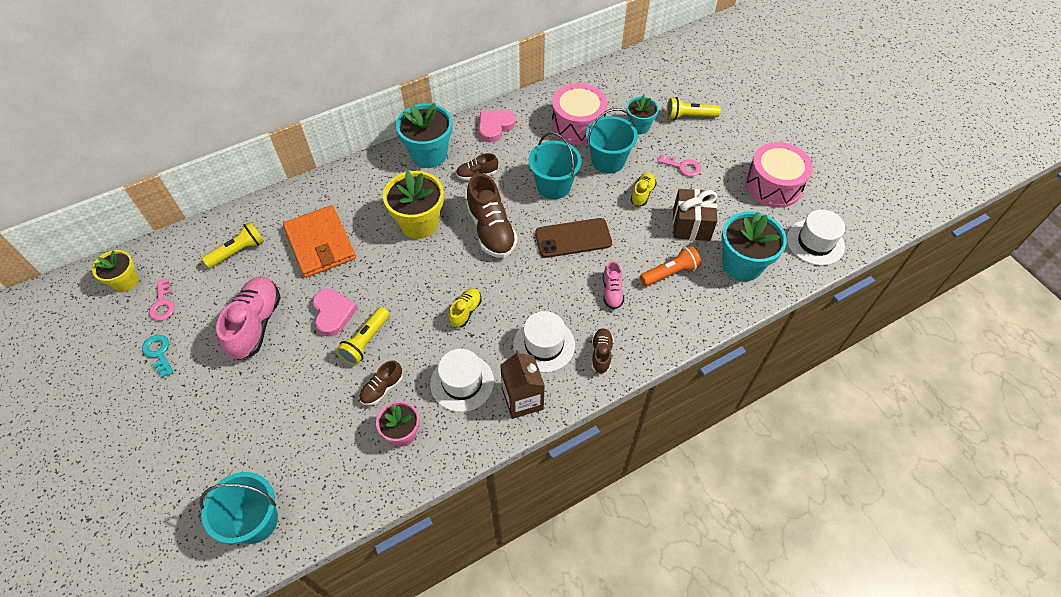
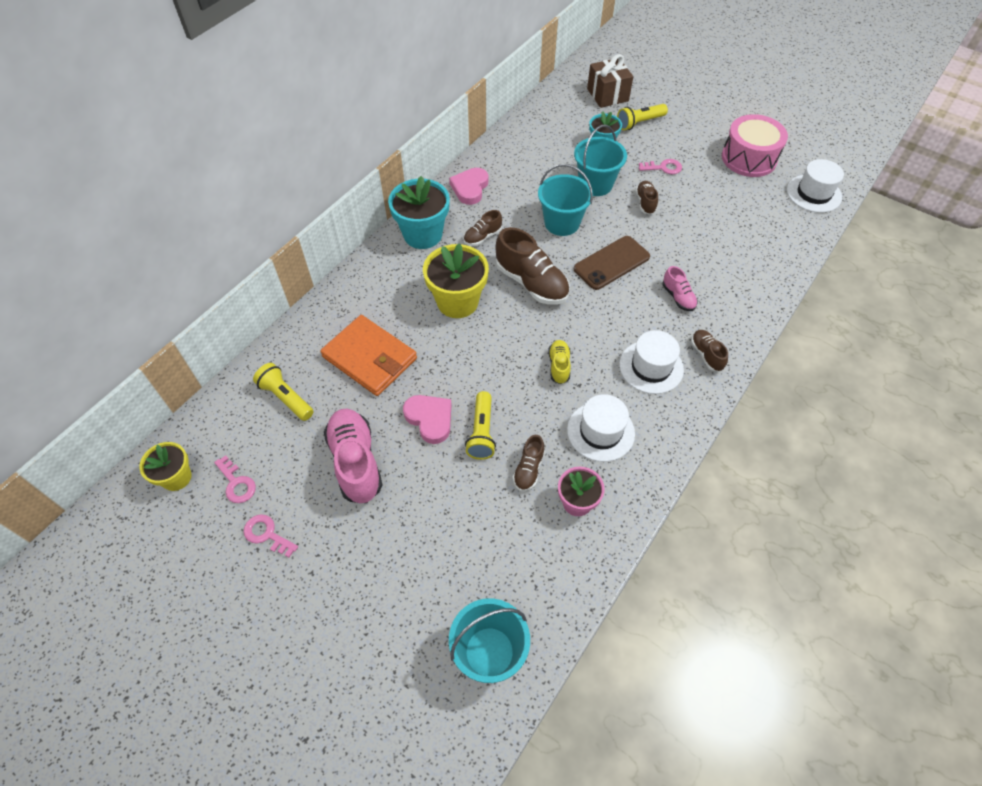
camera: 25 degrees left, 0 degrees up
turquoise key [142,335,174,378] -> pink key [244,514,298,557]
yellow flashlight [202,222,264,268] -> yellow flashlight turned 75 degrees counterclockwise [253,363,314,421]
brown carton [500,350,545,419] -> none
pink drum [552,83,607,145] -> none
yellow shoe [631,173,657,206] -> brown shoe [636,181,658,215]
orange flashlight [640,245,701,286] -> none
brown gift [673,189,717,241] -> brown gift moved to [587,54,633,108]
turquoise flower pot [721,211,787,281] -> none

